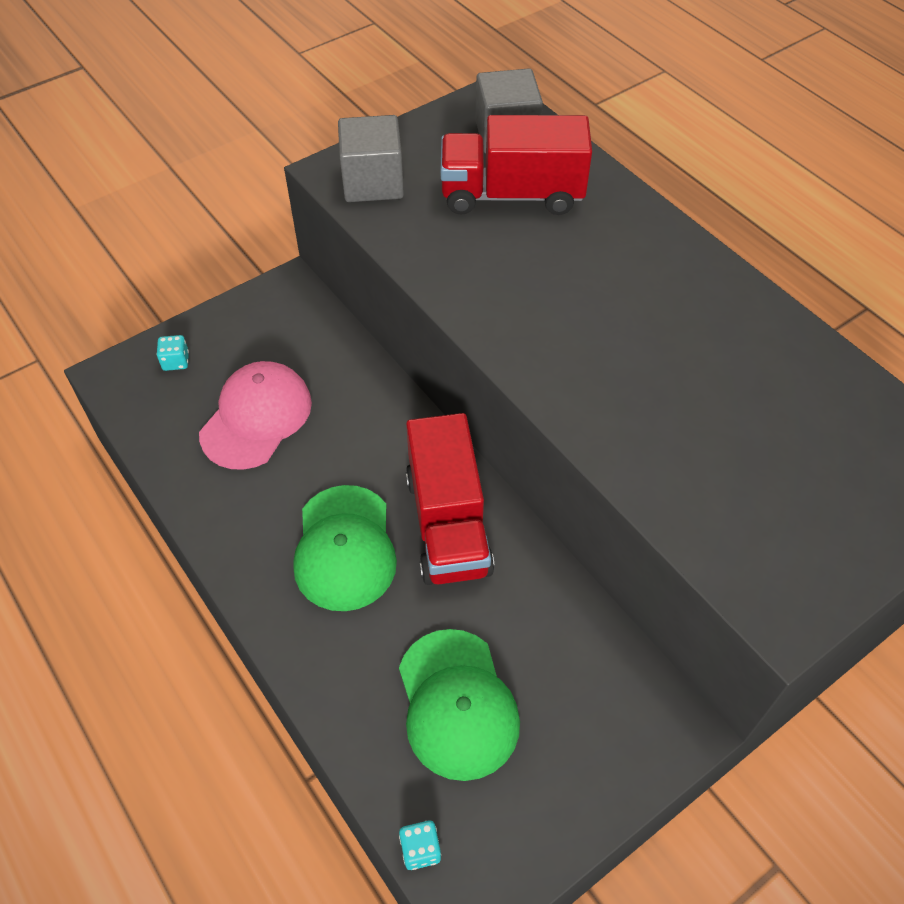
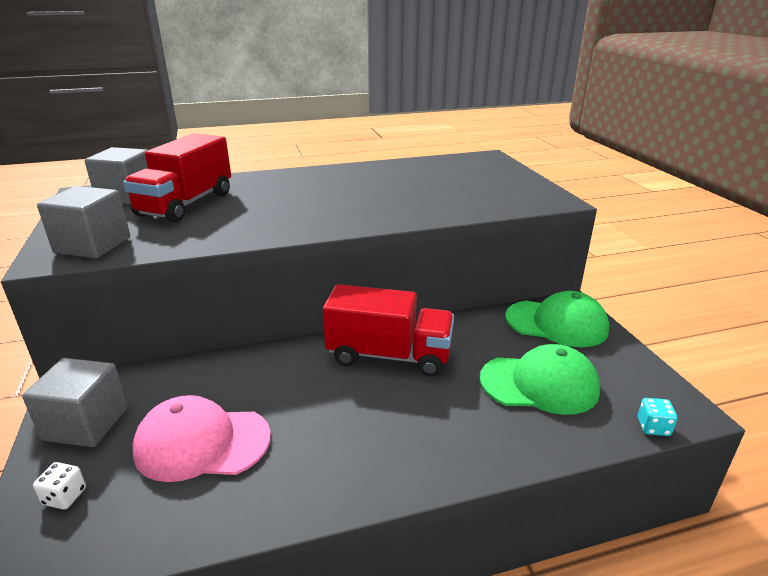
camera: 70 degrees left, 25 degrees down
turquoise dice [157,335,189,371] -> white dice [33,462,86,509]
pink cap [199,361,312,470] -> pink cap turned 45 degrees counterclockwise [133,395,271,482]
green cap [293,485,397,611] -> green cap moved to [505,291,609,347]
none -> grey cube [22,358,128,447]

